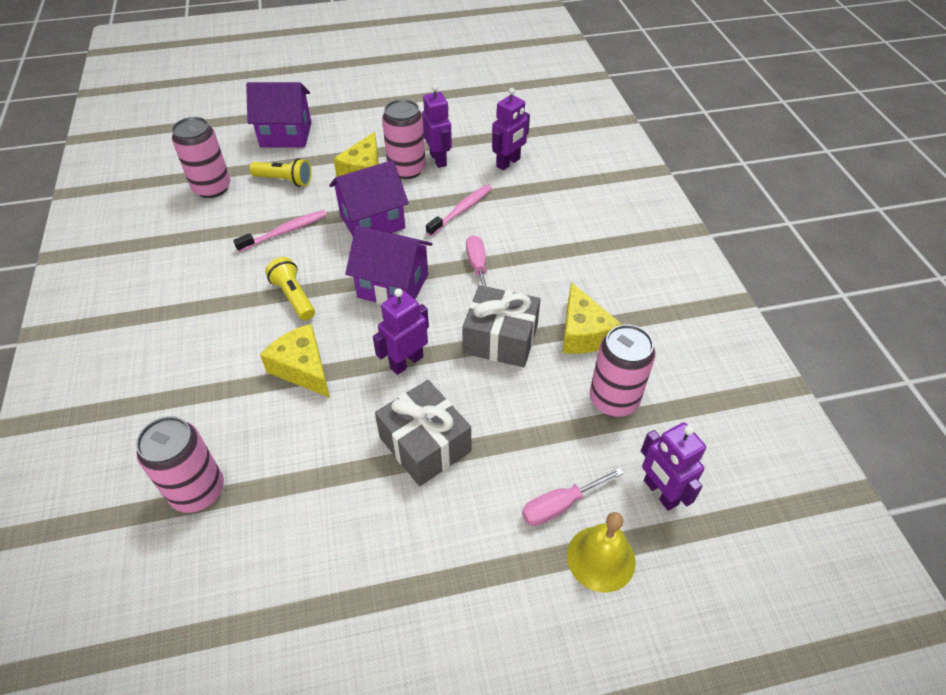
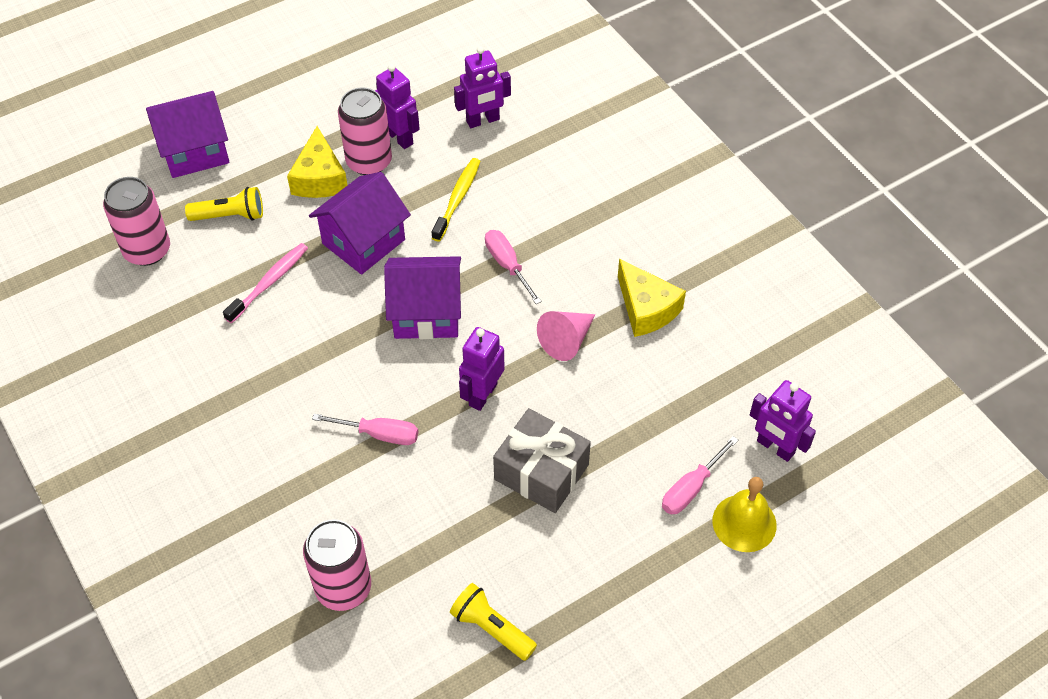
camera: 20 degrees left, 5 degrees up
yellow cheese [260,324,330,398] -> pink screwdriver [312,414,418,445]
yellow flashlight [265,257,315,321] -> yellow flashlight moved to [450,583,537,661]
pink toothbrush [426,185,492,236] -> yellow toothbrush [432,158,480,242]
grey gift [462,285,540,367] -> pink cone [537,311,596,361]
purple robot [492,88,530,170] -> purple robot turned 45 degrees clockwise [454,46,511,128]
pink can [590,324,656,417] -> none

